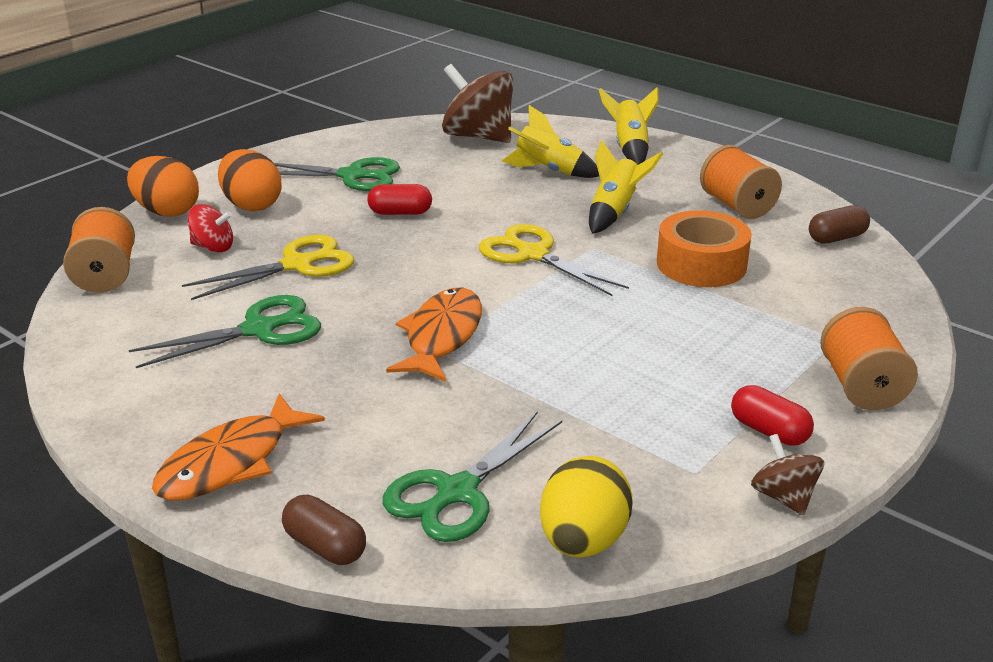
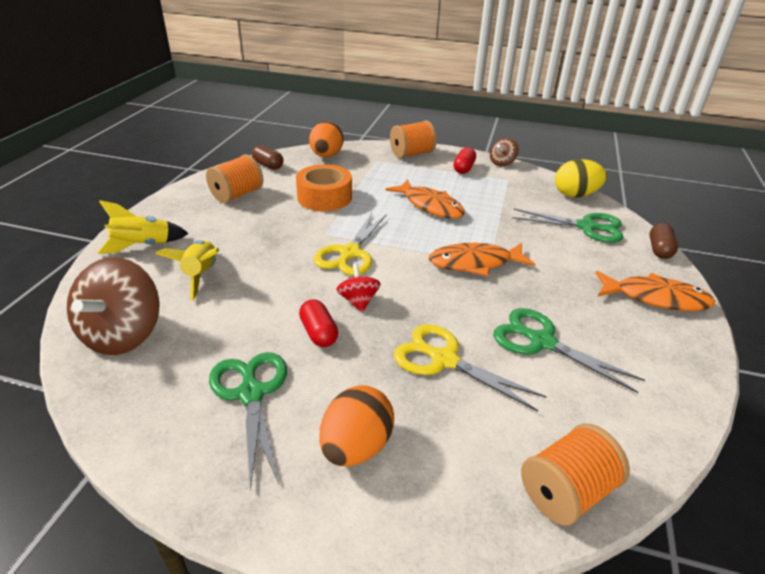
camera: 115 degrees left, 5 degrees up
orange egg [127,156,199,217] -> orange egg moved to [309,121,343,157]
red spinning top [188,204,233,252] -> red spinning top moved to [336,264,381,312]
yellow rocket [589,140,663,234] -> none
none -> orange fish [385,179,465,219]

